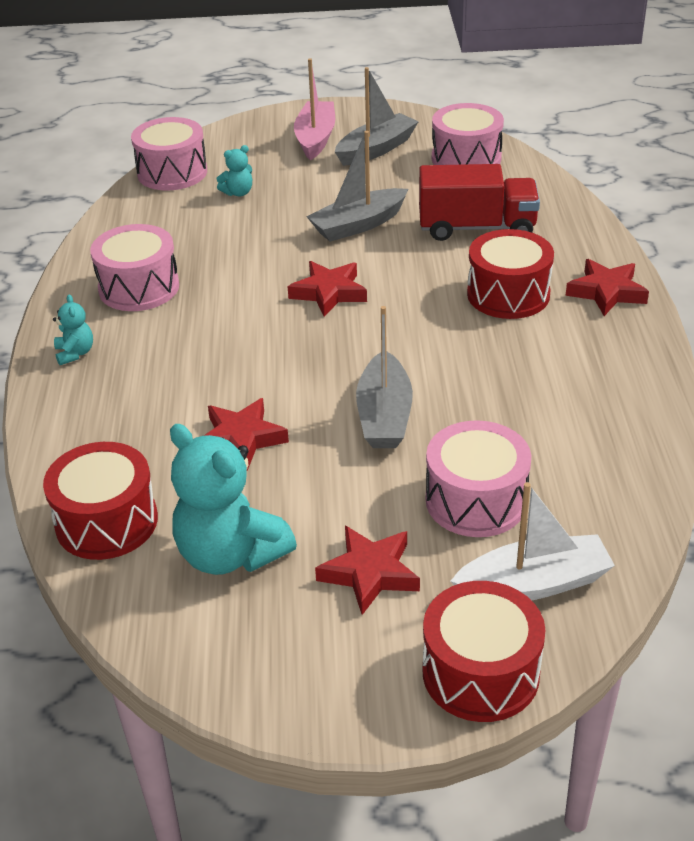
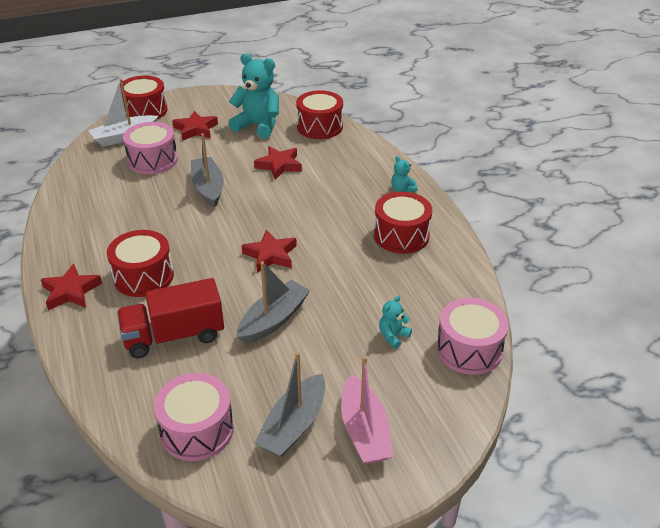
camera: 160 degrees right, 0 degrees up
pink drum [90,224,179,311] -> red drum [374,192,432,254]

